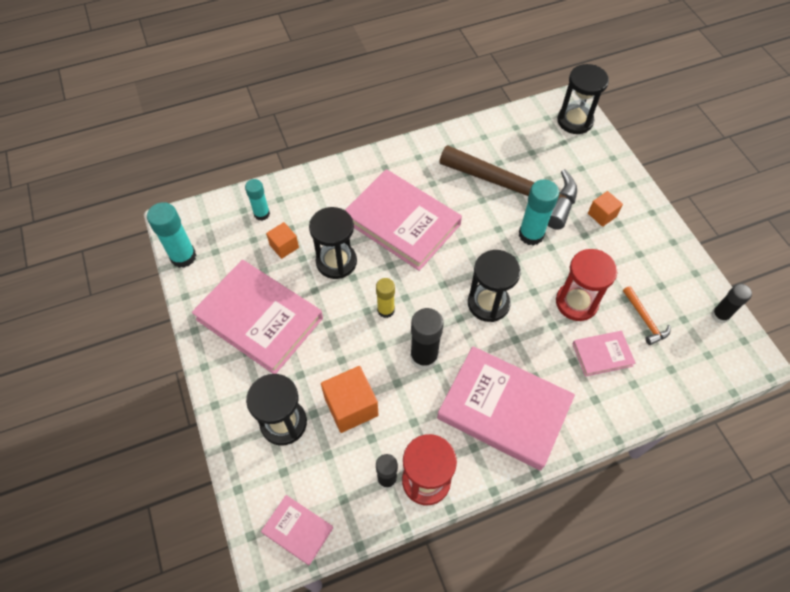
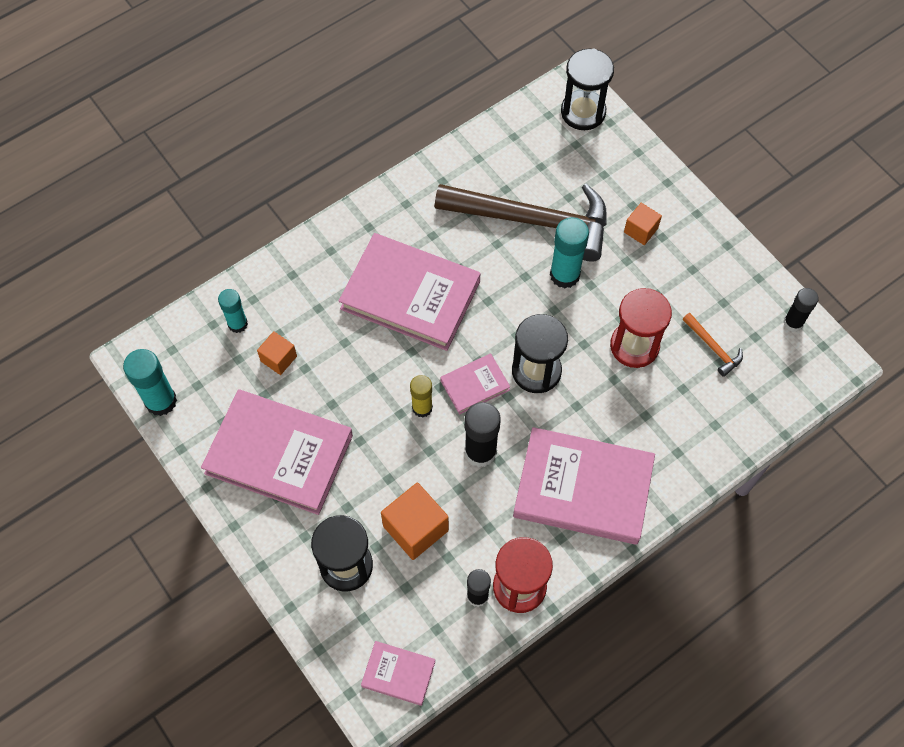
camera: 15 degrees left, 5 degrees up
black hourglass [309,207,357,279] -> none
pink book [573,331,636,377] -> pink book moved to [440,353,510,415]

